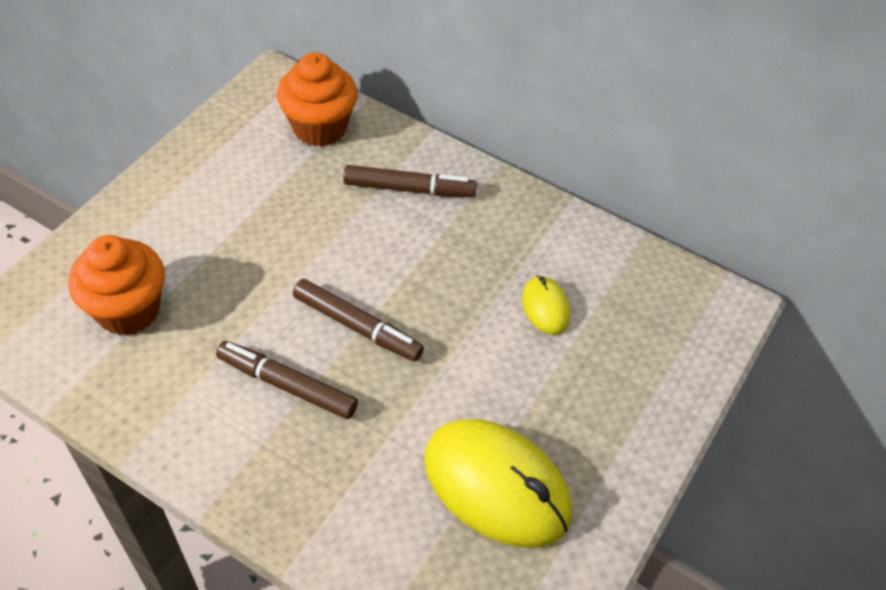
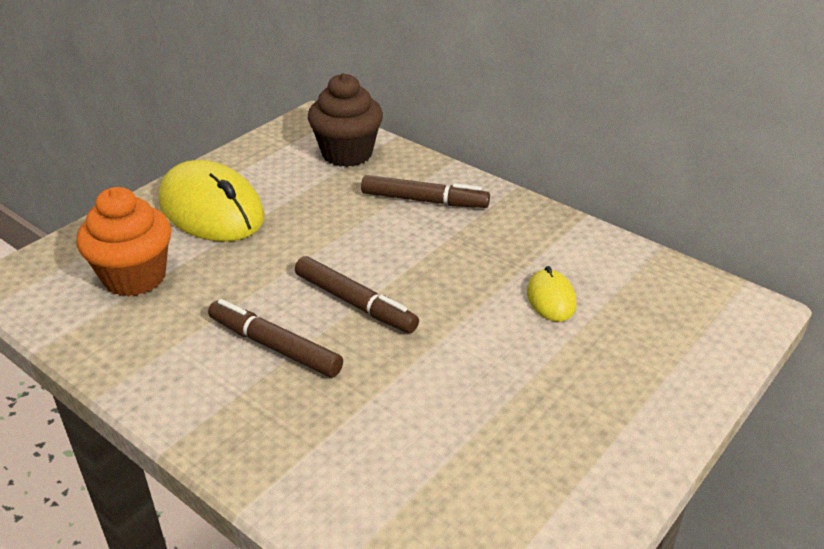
camera: 10 degrees right, 15 degrees down
orange cupcake [277,52,358,147] -> brown cupcake [308,73,383,167]
yellow mouse [424,419,572,548] -> yellow mouse moved to [159,160,265,242]

